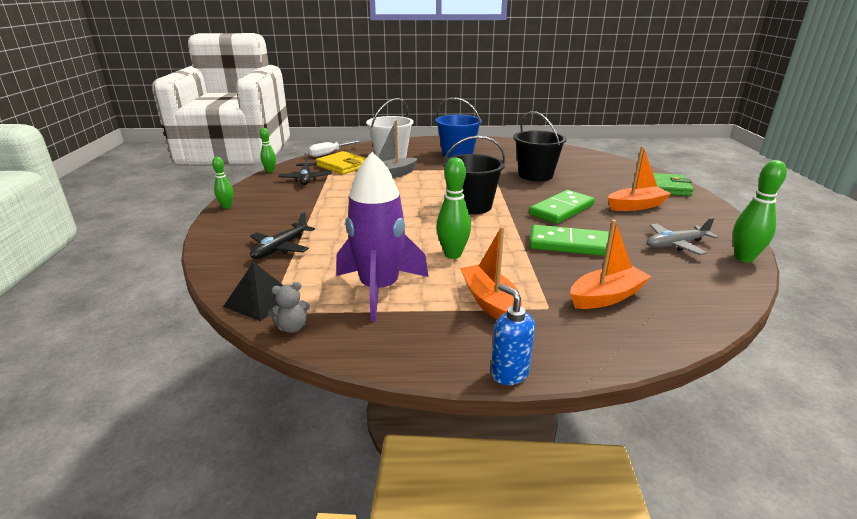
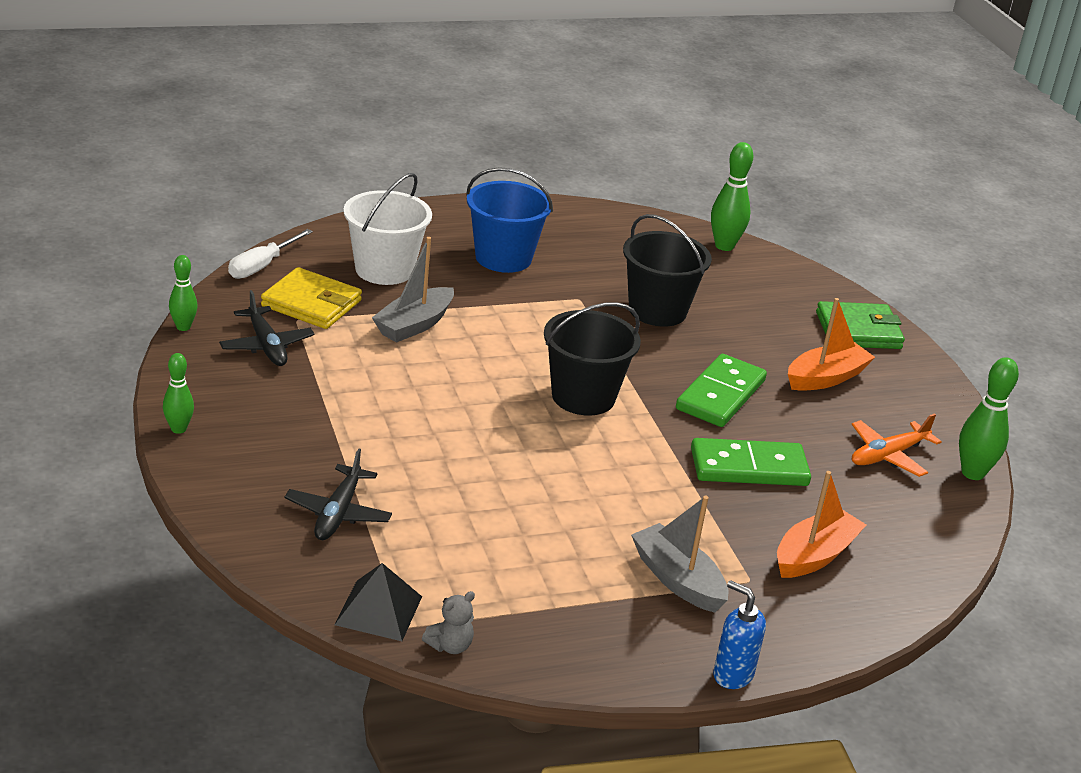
camera: 20 degrees left, 5 degrees up
purple rocket [336,152,428,322] -> none
green bowling pin [436,158,471,259] -> green bowling pin moved to [711,142,753,251]
orange boat [460,227,522,320] -> grey boat [631,496,728,613]
grey plane [647,218,718,255] -> orange plane [852,413,942,477]

